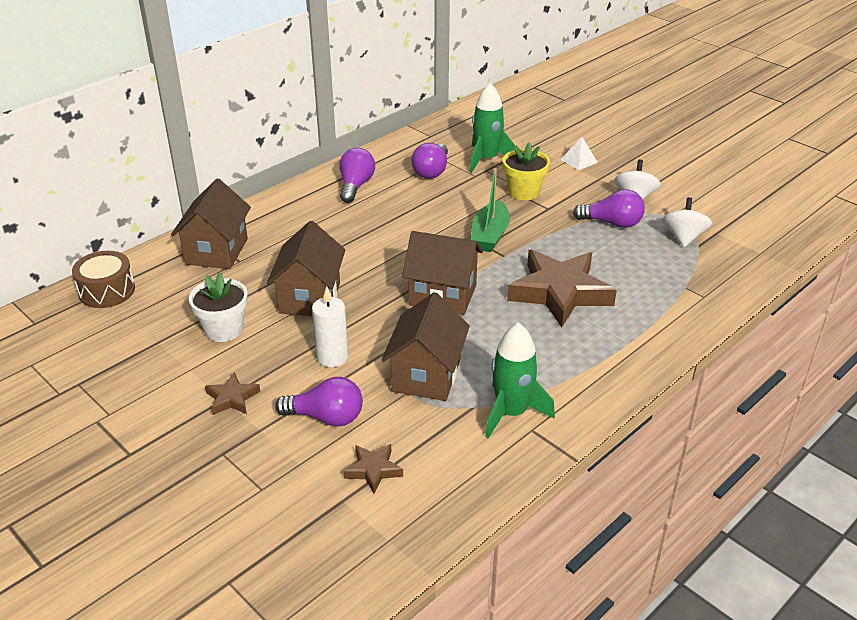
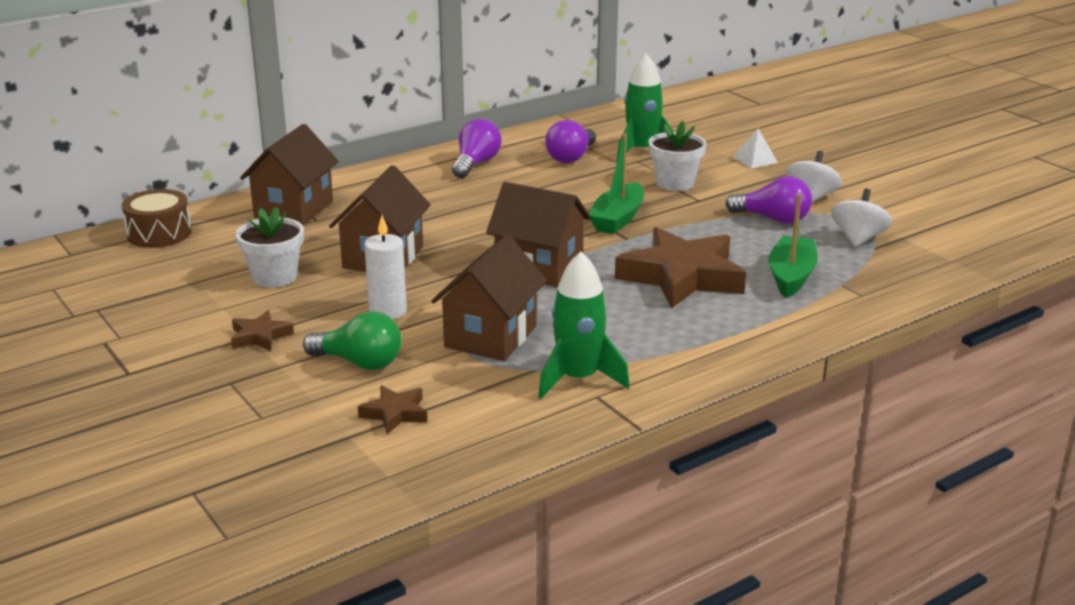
camera: 10 degrees right, 10 degrees down
purple light bulb [275,377,363,426] -> green light bulb [303,311,402,370]
yellow flower pot [503,142,550,200] -> white flower pot [649,121,707,191]
none -> green boat [769,194,818,298]

